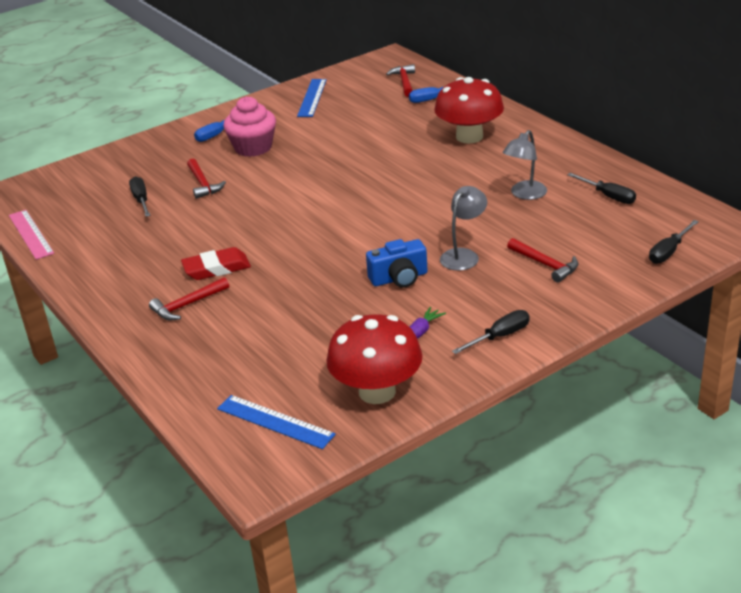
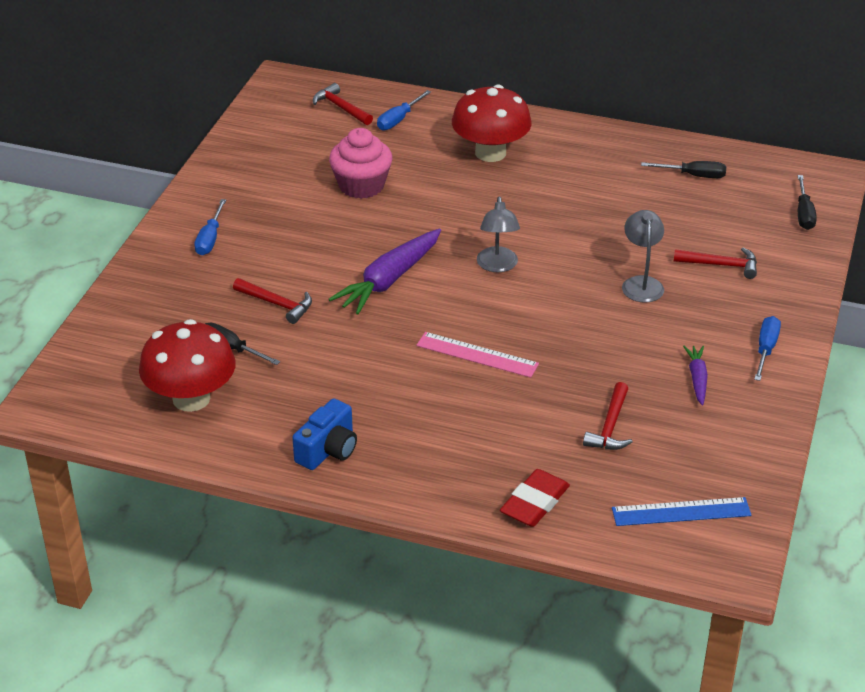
camera: 40 degrees left, 5 degrees up
pink ruler [9,210,54,260] -> pink ruler moved to [416,332,539,378]
red hammer [149,277,229,321] -> red hammer moved to [583,382,633,450]
red eraser [181,247,251,280] -> red eraser moved to [500,469,570,527]
pink cupcake [224,96,276,157] -> pink cupcake moved to [329,128,392,199]
blue ruler [297,79,327,117] -> none
red mushroom [326,314,422,404] -> red mushroom moved to [139,319,236,412]
blue camera [366,239,428,288] -> blue camera moved to [292,398,357,470]
black screwdriver [452,310,530,354] -> blue screwdriver [754,316,781,381]
grey lamp [503,130,547,200] -> grey lamp moved to [477,197,520,272]
none -> purple carrot [329,229,441,314]

